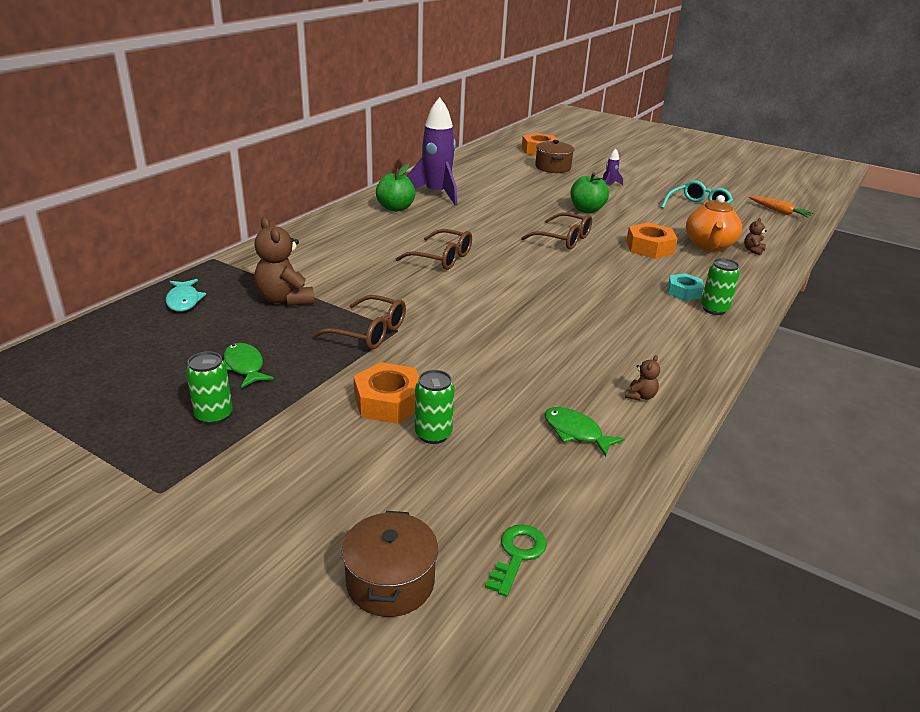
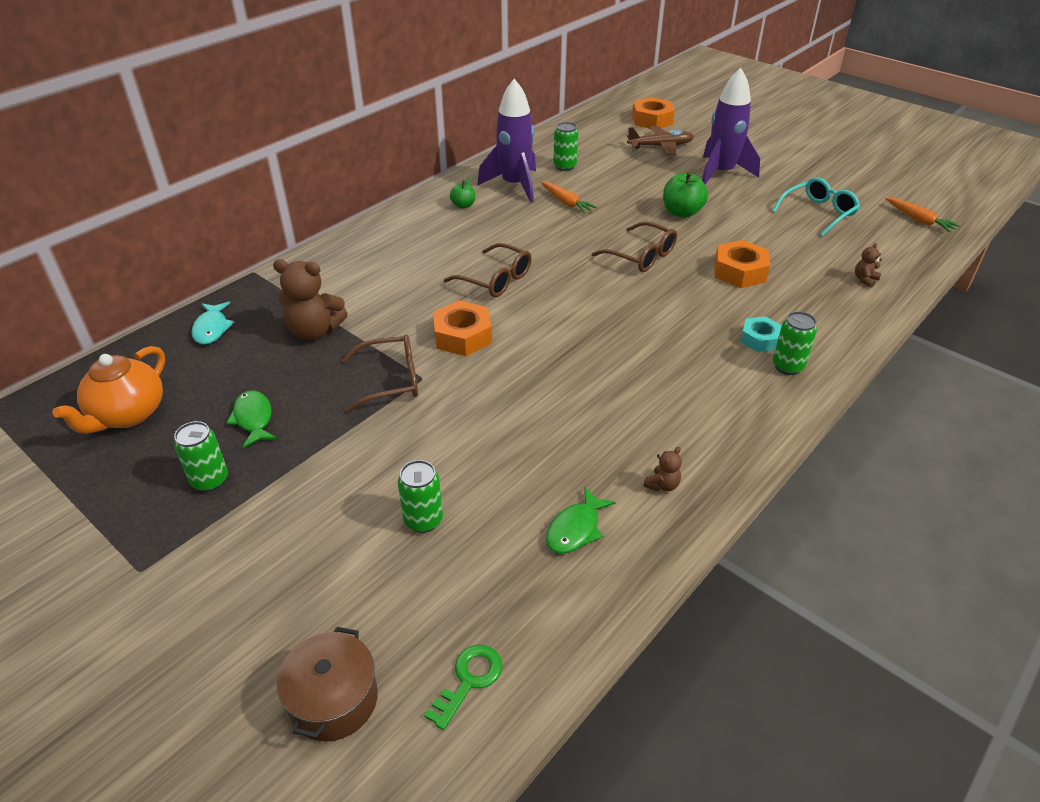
camera: 10 degrees right, 10 degrees up
brown teddy bear [254,217,314,306] -> brown teddy bear turned 60 degrees counterclockwise [273,259,347,340]
brown glasses [312,295,406,350] -> brown glasses turned 45 degrees counterclockwise [341,335,418,413]
orange nut [354,362,419,424] -> orange nut moved to [433,300,492,356]
green apple [376,164,415,212] -> green apple [450,177,475,209], size x0.59
brown pot [535,140,574,173] -> brown plane [627,126,694,155]
green fish [544,407,625,457] -> green fish turned 105 degrees counterclockwise [546,486,616,554]
purple rocket [602,148,623,185] -> purple rocket [702,68,760,184], size x2.44
orange teapot [686,195,742,251] -> orange teapot moved to [52,346,165,434]
none -> orange carrot [541,181,598,214]
none -> green can [553,122,578,171]

